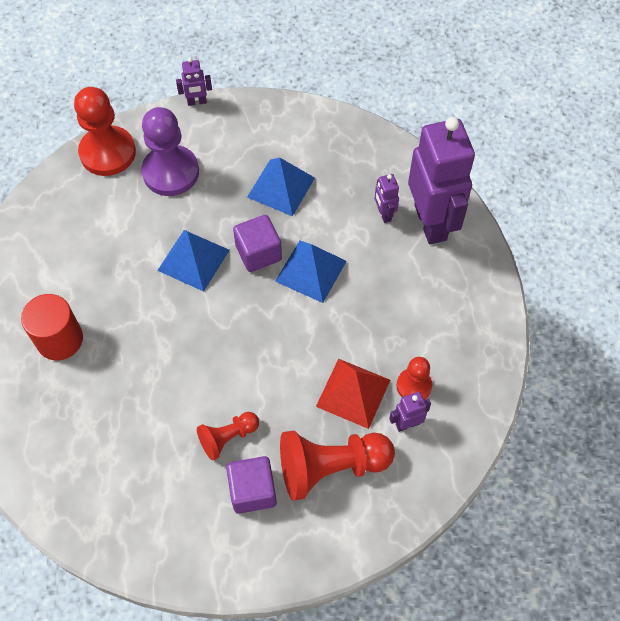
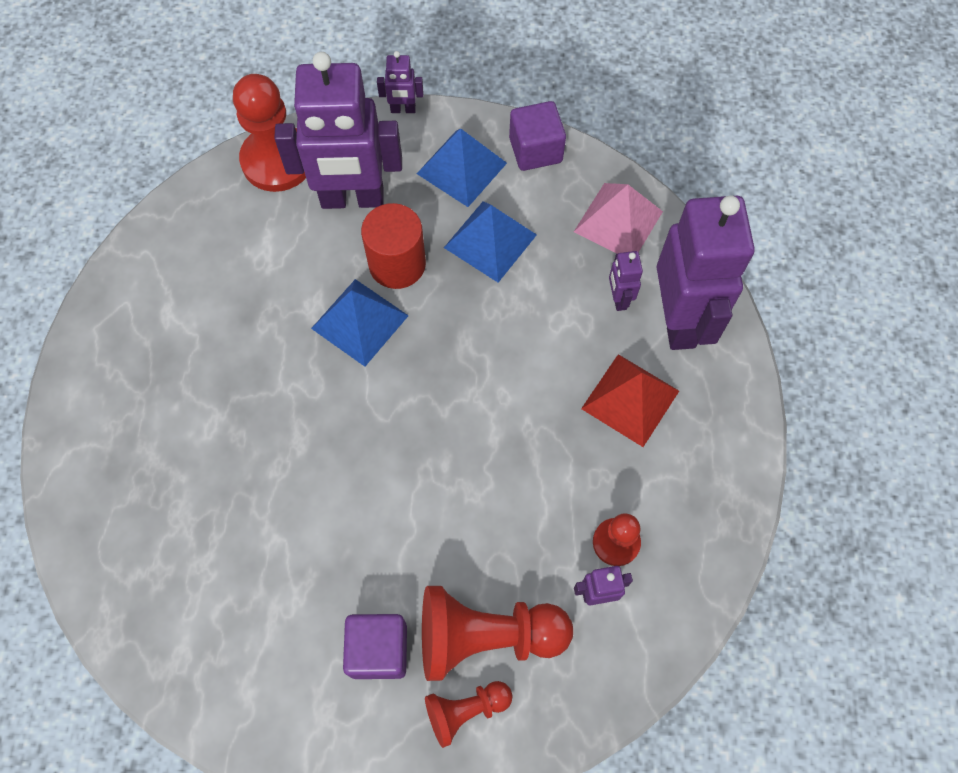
camera: 10 degrees right, 5 degrees up
red cylinder [21,294,83,360] -> red cylinder moved to [361,203,426,289]
purple pawn [141,107,199,196] -> purple robot [274,52,402,209]
red pawn [197,412,259,460] -> red pawn moved to [425,681,513,748]
purple cube [233,215,282,272] -> purple cube moved to [509,101,566,171]
blue pyramid [275,240,347,303] -> blue pyramid moved to [417,129,507,207]
red pyramid [316,359,390,429] -> red pyramid moved to [581,354,679,447]
none -> pink pyramid [574,183,663,254]

